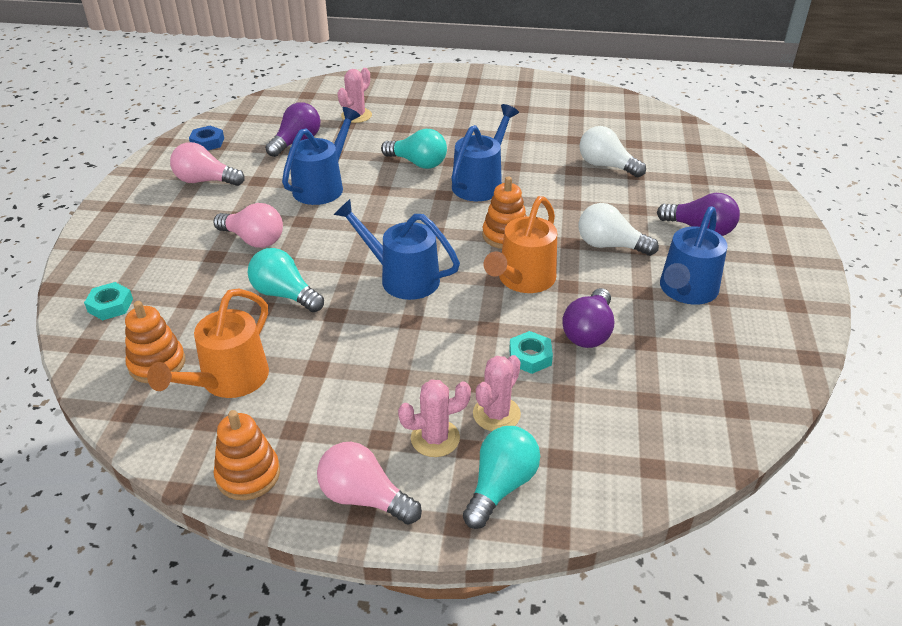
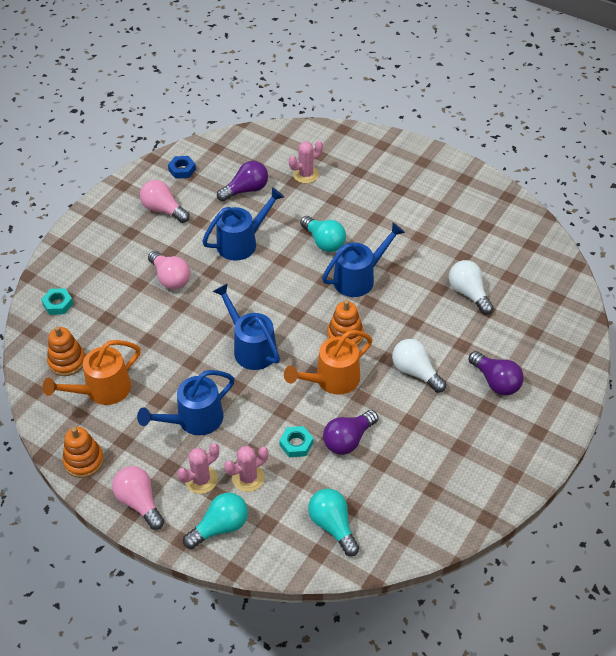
camera: 25 degrees right, 10 degrees up
turquoise light bulb [248,248,324,312] -> turquoise light bulb moved to [308,489,359,556]
pink cactus [398,380,471,457] -> pink cactus turned 45 degrees counterclockwise [177,443,219,494]
blue watering can [660,206,728,305] -> blue watering can moved to [137,370,235,435]

